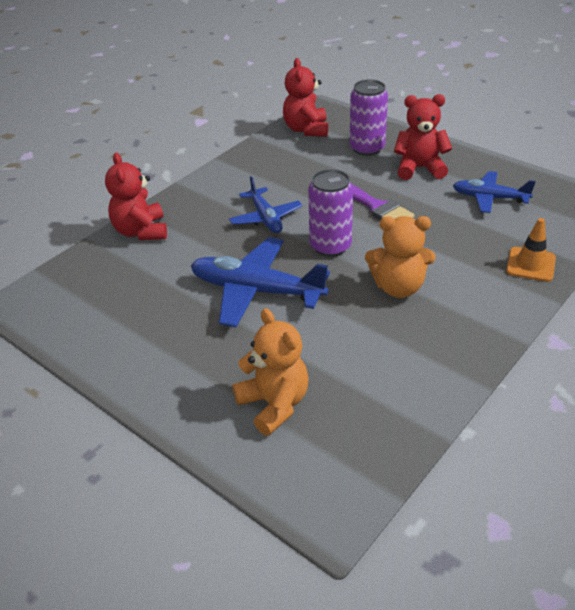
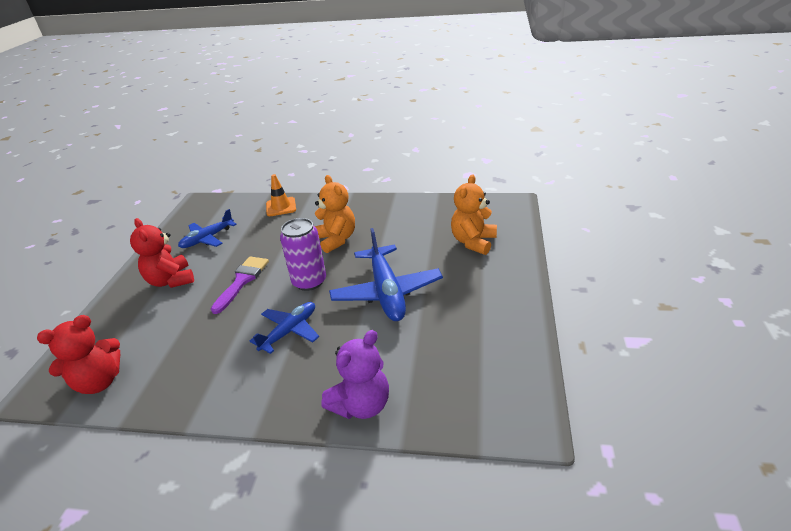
camera: 120 degrees left, 5 degrees down
red teddy bear [105,153,167,240] -> purple teddy bear [321,330,389,419]
purple can [349,79,388,156] -> none
blue plane [453,171,536,213] -> blue plane turned 60 degrees clockwise [178,209,237,248]

